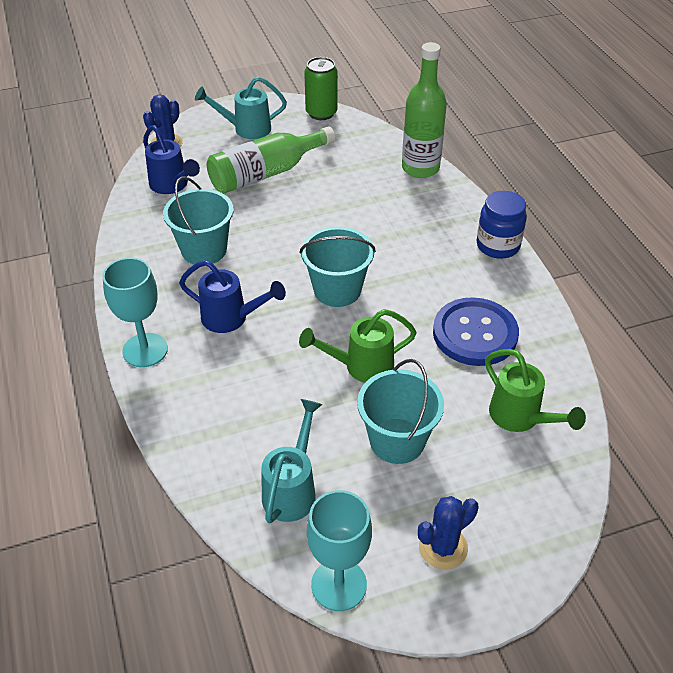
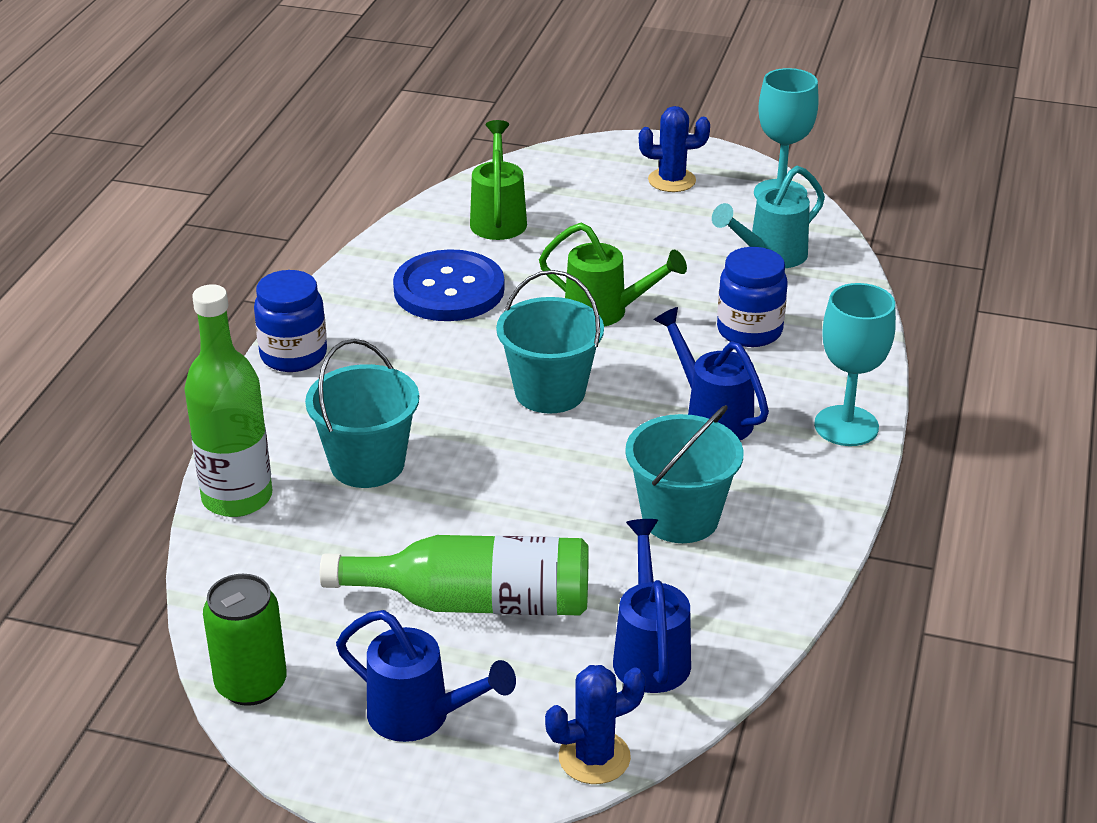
camera: 145 degrees left, 10 degrees down
turquoise watering can [195,77,287,139] -> blue watering can [336,610,516,742]
turquoise bucket [357,359,444,464] -> turquoise bucket moved to [305,339,419,488]
none -> blue jar [717,247,788,347]

